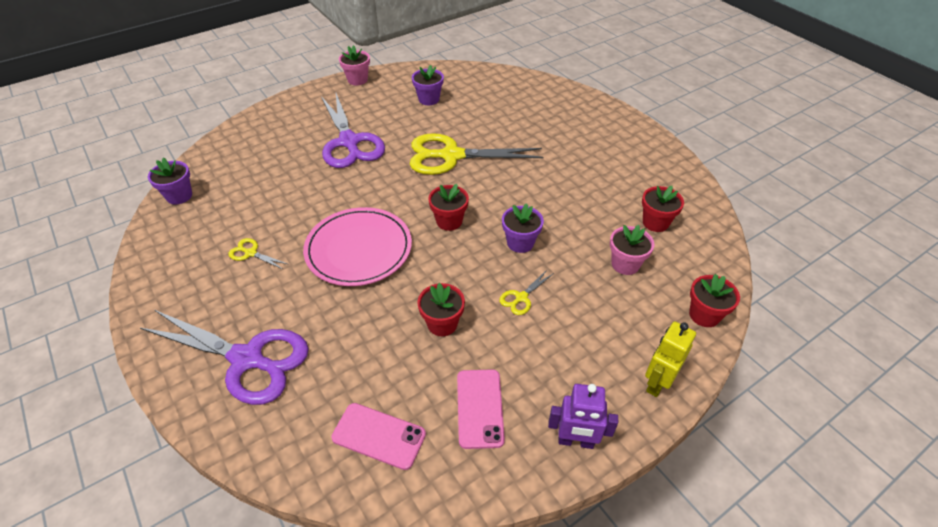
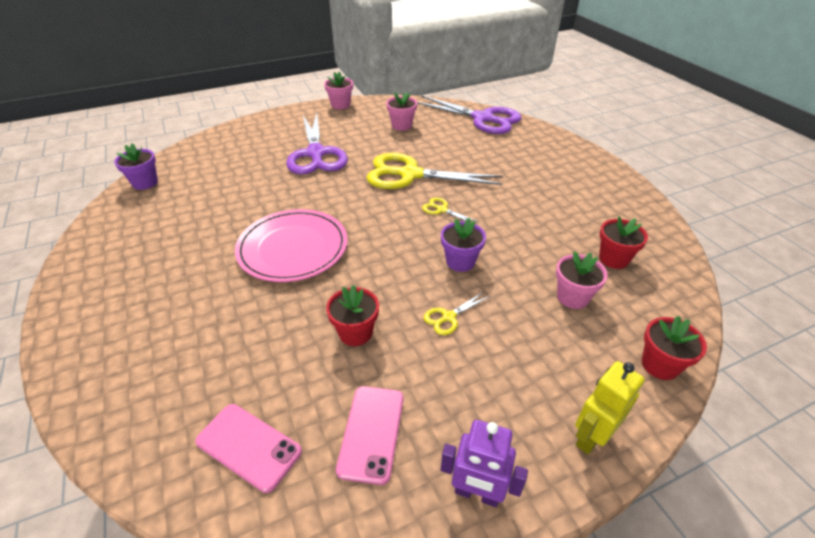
camera: 10 degrees right, 5 degrees down
purple scissors [139,310,309,405] -> purple scissors moved to [417,95,521,134]
yellow scissors [228,238,287,269] -> yellow scissors moved to [422,197,479,223]
purple flower pot [412,65,444,105] -> pink flower pot [386,92,417,131]
red flower pot [428,184,469,231] -> none

